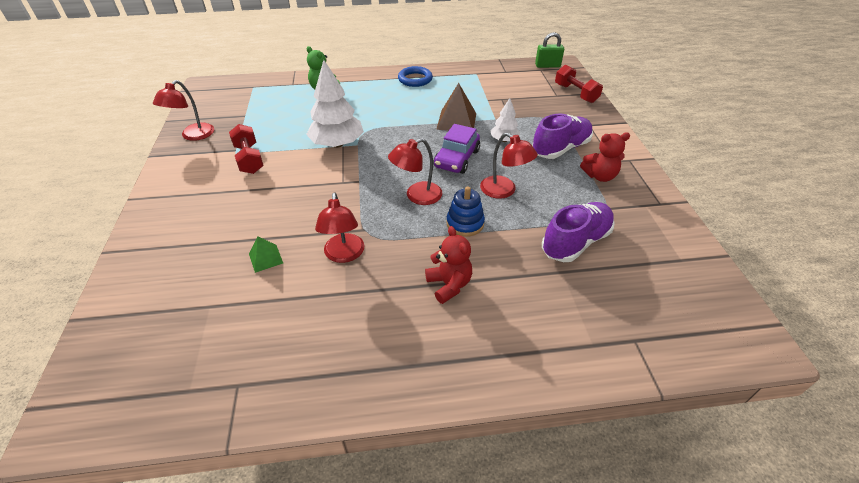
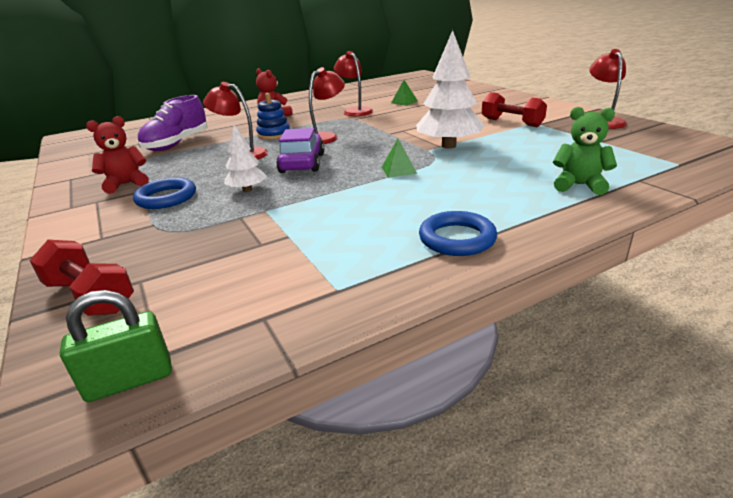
camera: 160 degrees right, 15 degrees down
brown pyramid [436,83,476,131] -> none
purple shoe [532,113,593,159] -> blue ring [133,177,196,209]
none -> green pyramid [382,138,417,178]

